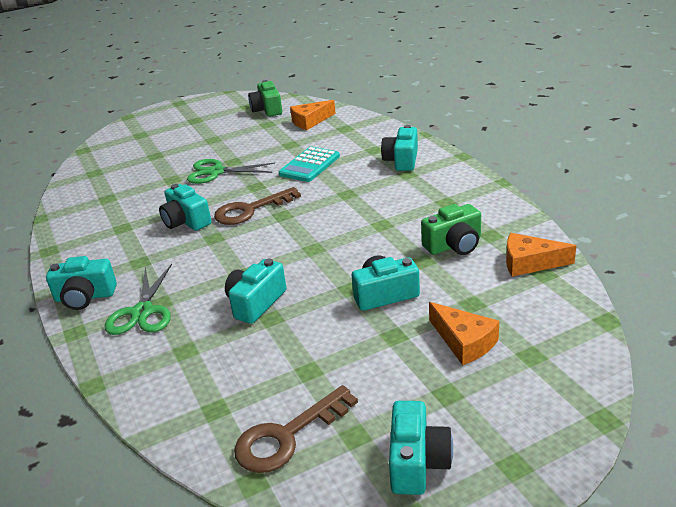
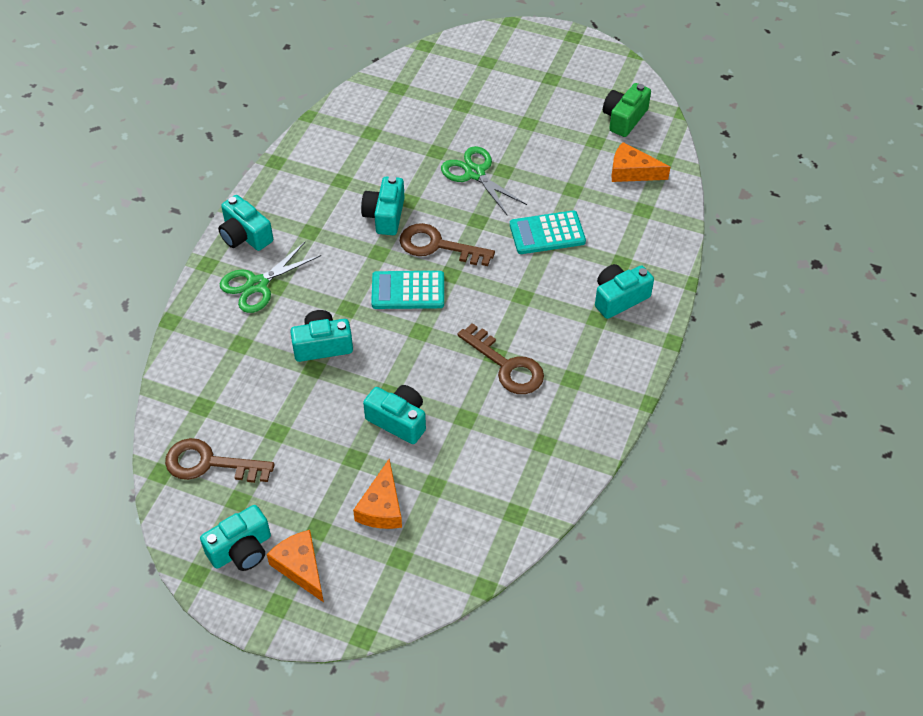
camera: 45 degrees right, 20 degrees up
green camera [421,204,481,255] -> none
orange cheese [506,233,576,277] -> orange cheese moved to [267,530,324,602]
none -> turquoise calculator [371,271,444,309]
none -> brown key [457,323,544,394]

